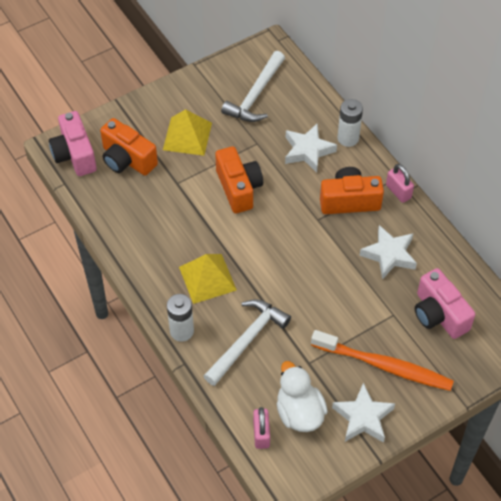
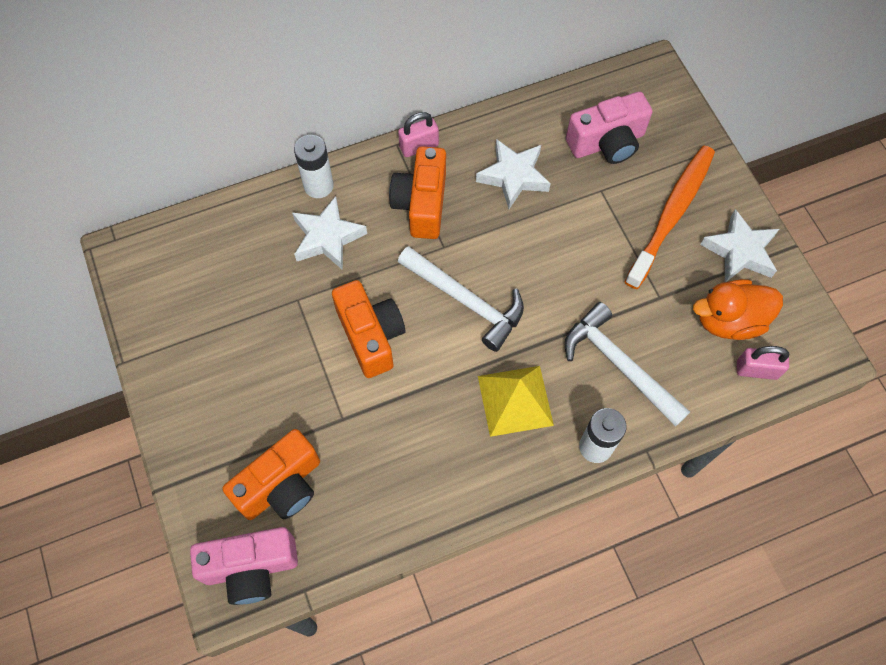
camera: 80 degrees left, 10 degrees up
yellow pyramid [163,109,212,156] -> none
orange camera [215,146,263,213] -> orange camera turned 75 degrees clockwise [332,280,405,378]
white hammer [221,51,285,122] -> white hammer moved to [398,246,524,352]
white duck [277,361,328,432] -> orange duck [693,279,783,340]

